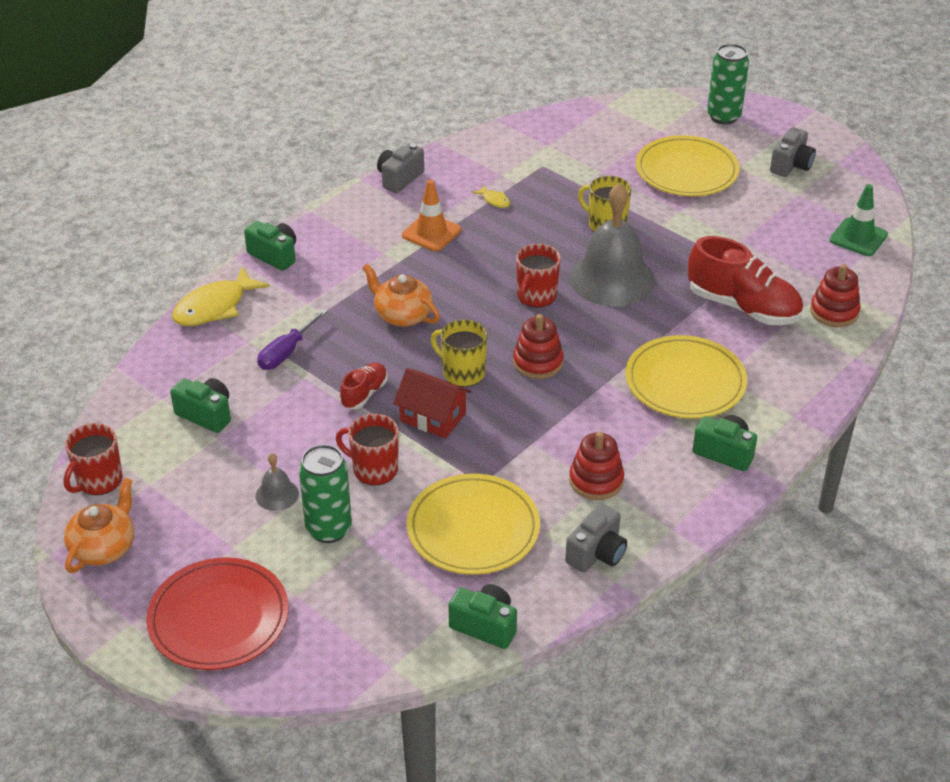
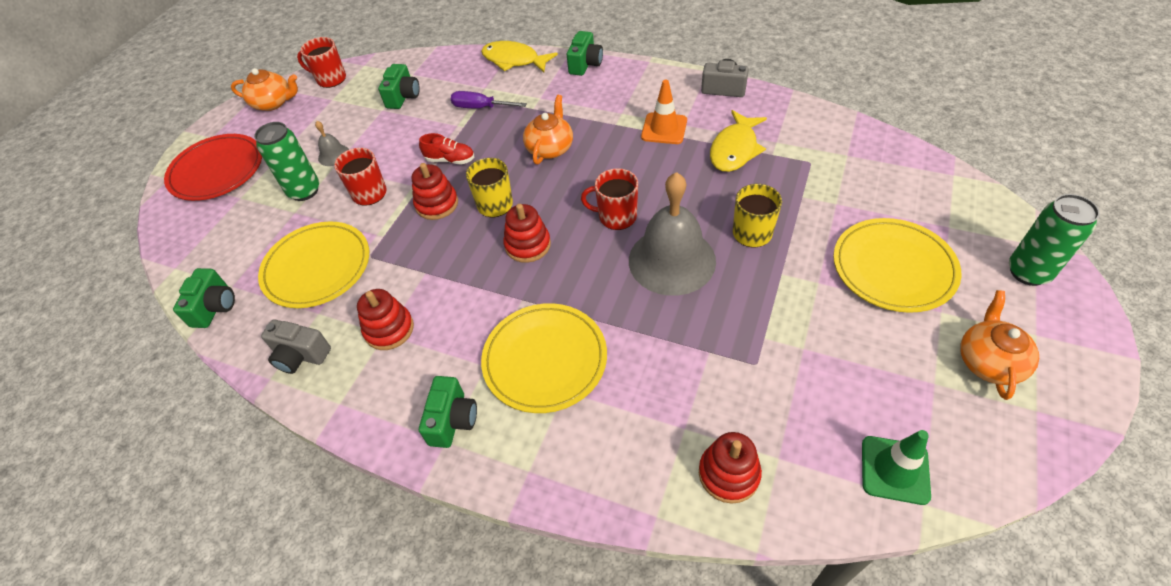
camera: 75 degrees right, 10 degrees up
red house [393,368,471,439] -> red stacking toy [412,163,458,220]
yellow fish [472,185,510,208] -> yellow fish [710,110,767,172], size x2.23
red shoe [688,236,803,325] -> none
grey camera [770,127,816,177] -> orange teapot [960,290,1039,400]

